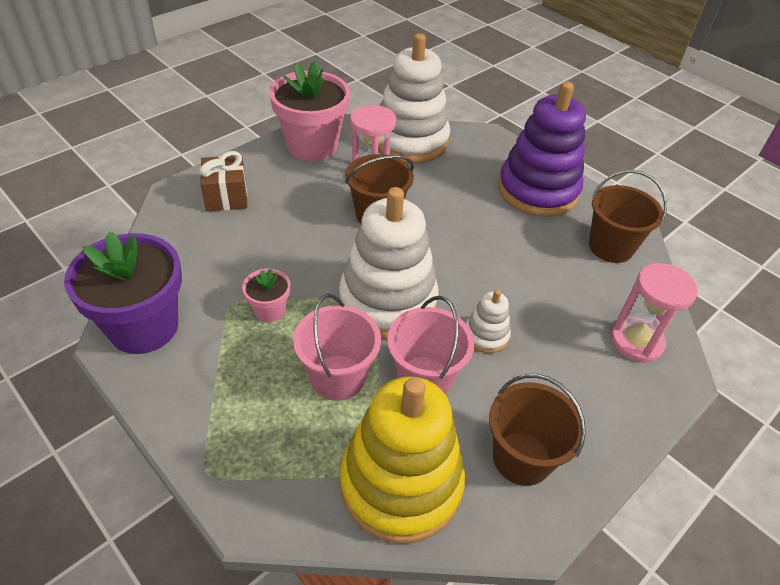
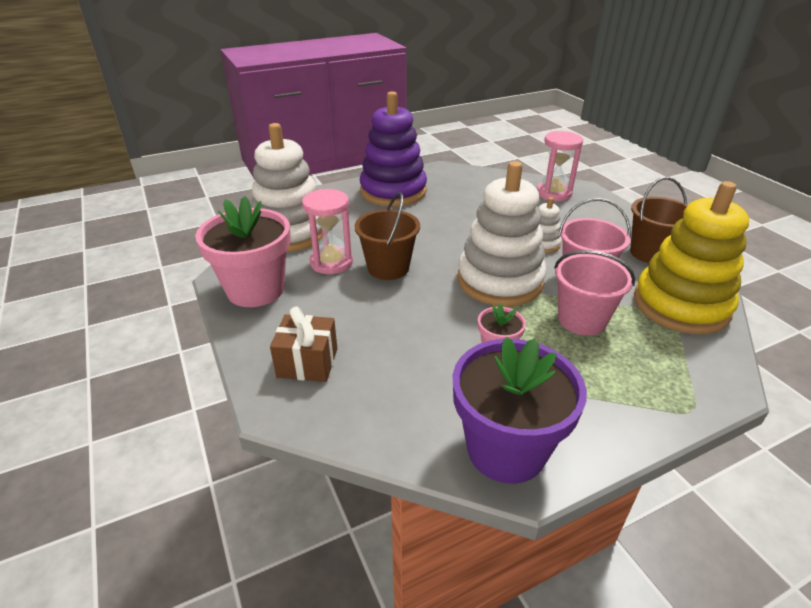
camera: 70 degrees left, 10 degrees down
brown bucket [589,170,667,263] -> none

